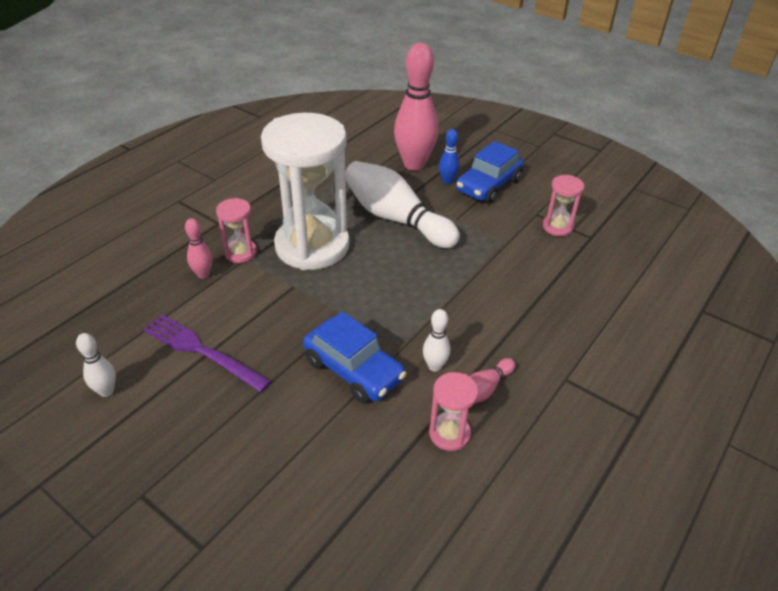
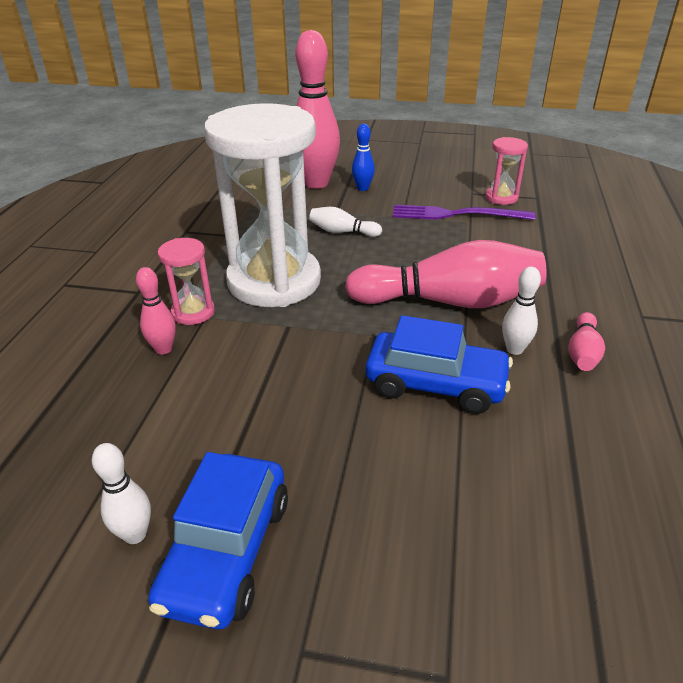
camera: 25 degrees left, 5 degrees down
purple fork [143,314,271,392] -> purple fork moved to [393,205,535,220]
white bowling pin [345,161,460,248] -> white bowling pin [309,207,382,237], size x0.45
pink hourglass [429,372,478,451] -> none
blue car [456,141,524,204] -> blue car moved to [148,452,288,629]
none -> pink bowling pin [345,240,547,308]

